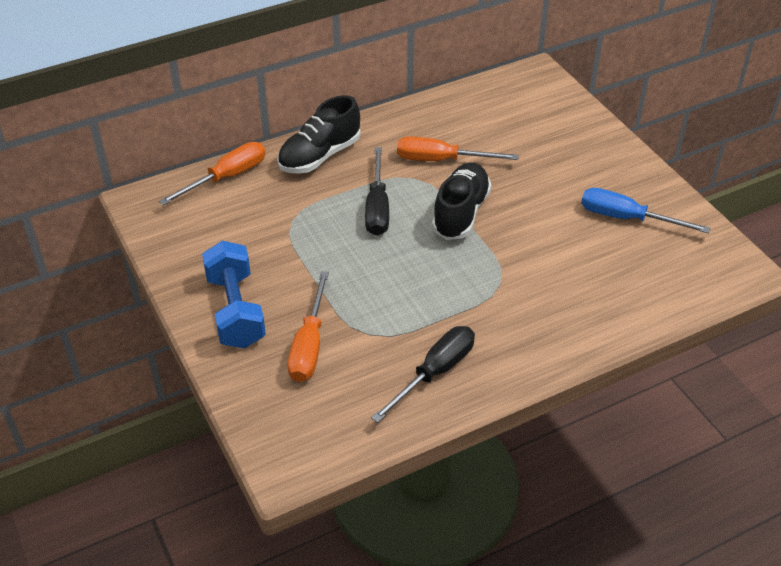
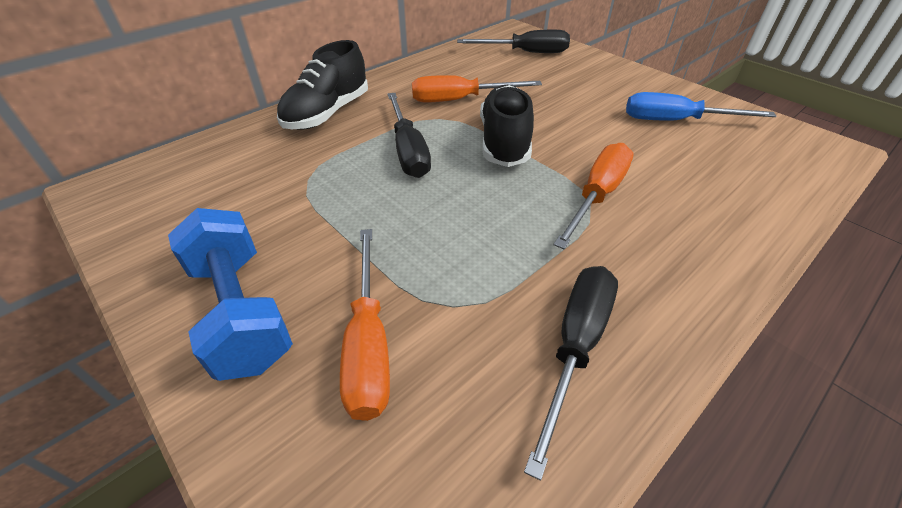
camera: 15 degrees left, 0 degrees up
orange screwdriver [159,142,265,205] -> orange screwdriver moved to [553,143,634,249]
none -> black screwdriver [457,30,570,53]

